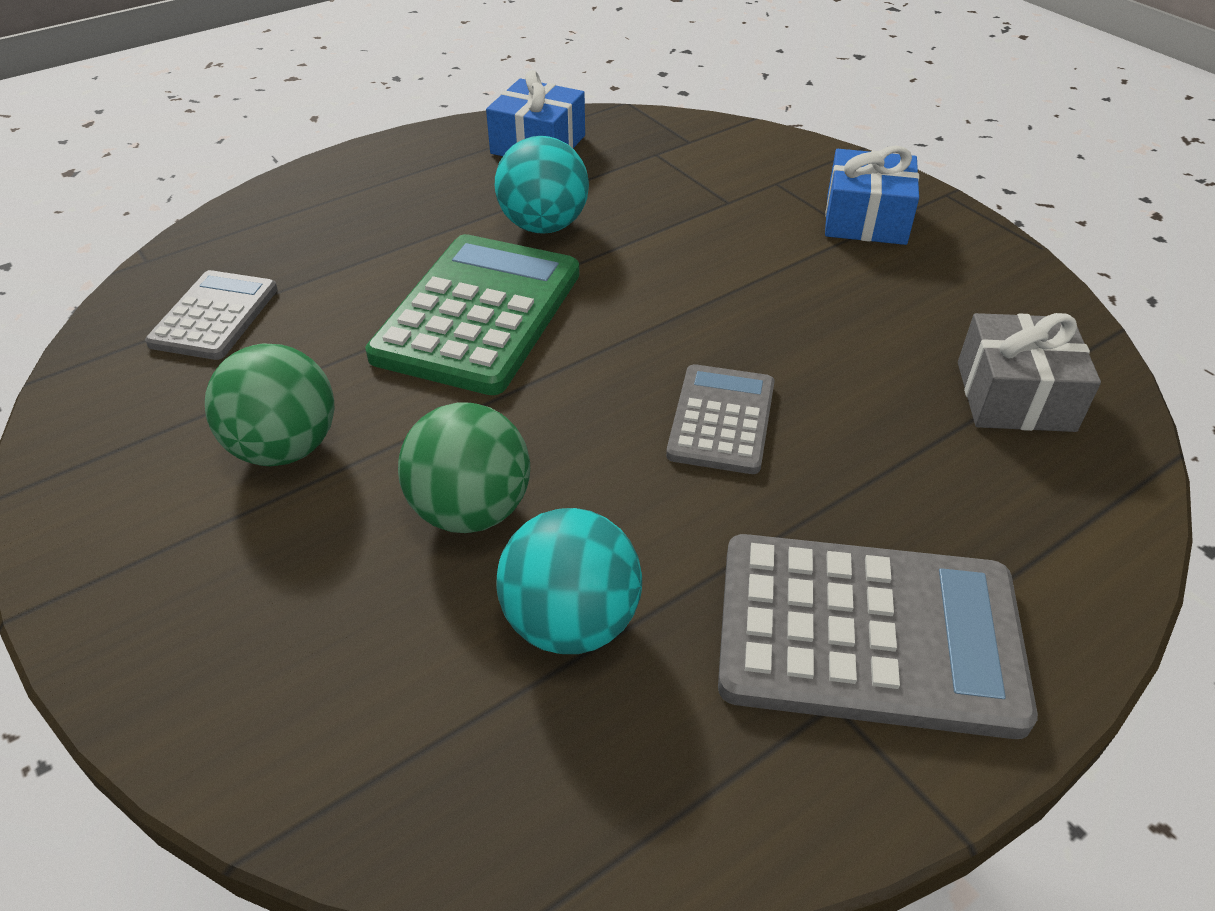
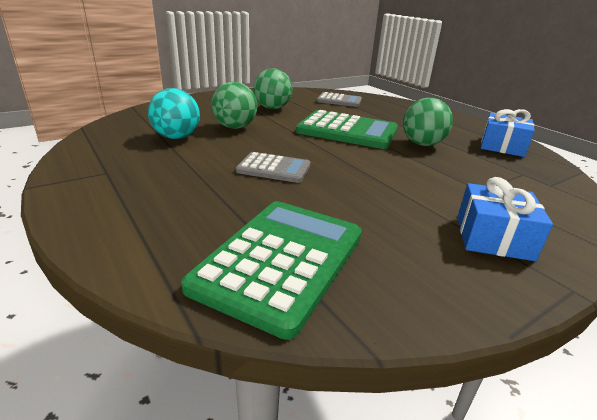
camera: 90 degrees right, 15 degrees down
turquoise ball [495,136,589,234] -> green ball [403,98,453,146]
grey calculator [718,534,1038,739] -> none
grey gift [958,313,1101,432] -> green calculator [181,201,362,340]

